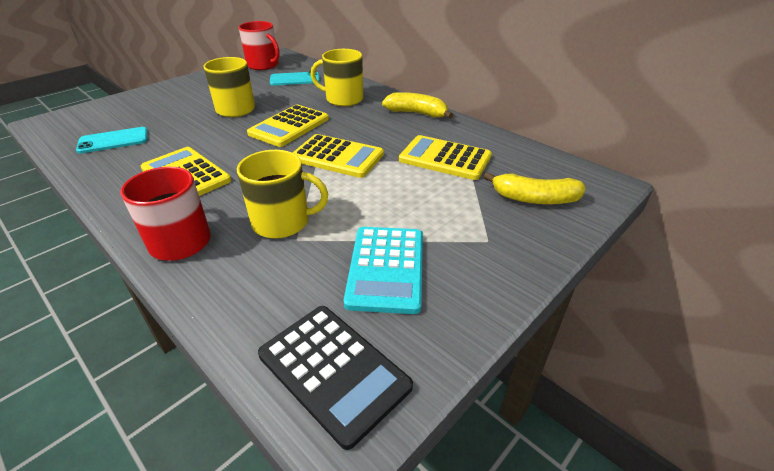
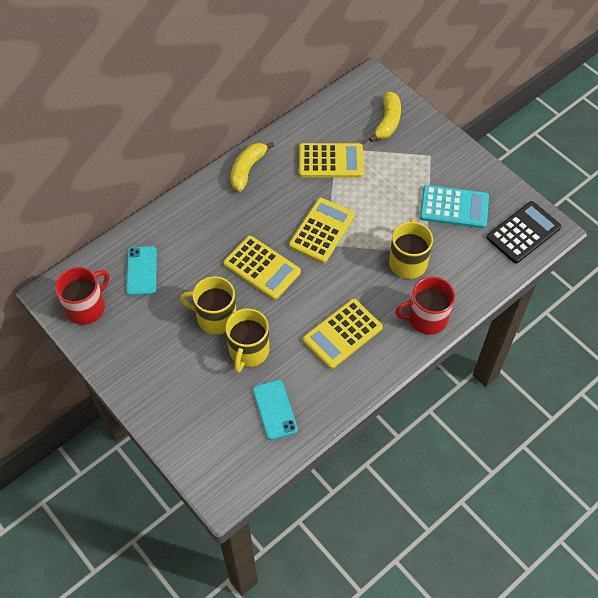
camera: 85 degrees left, 20 degrees up
yellow mug [311,49,363,106] -> yellow mug moved to [226,308,269,373]
yellow calculator [399,135,492,180] -> yellow calculator turned 120 degrees counterclockwise [299,143,364,178]

